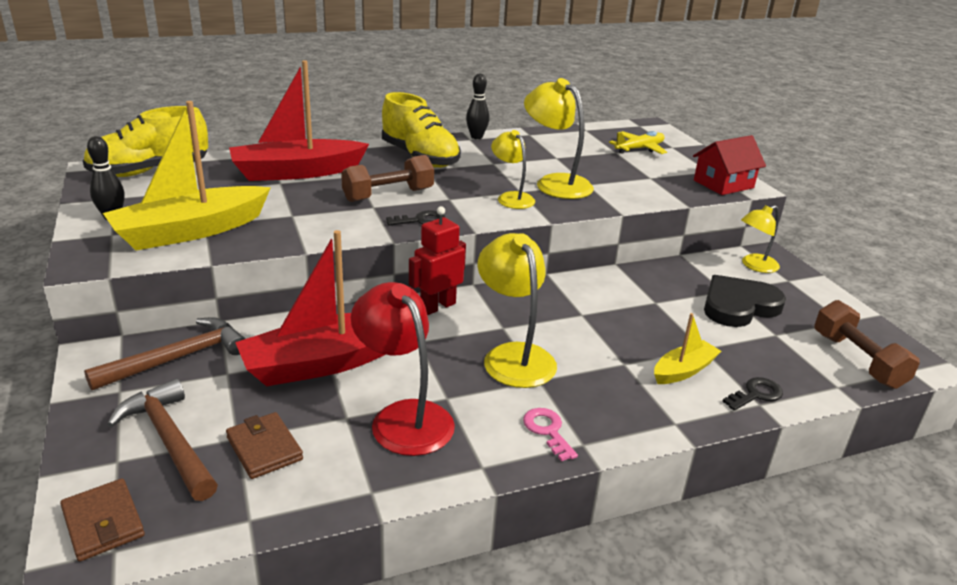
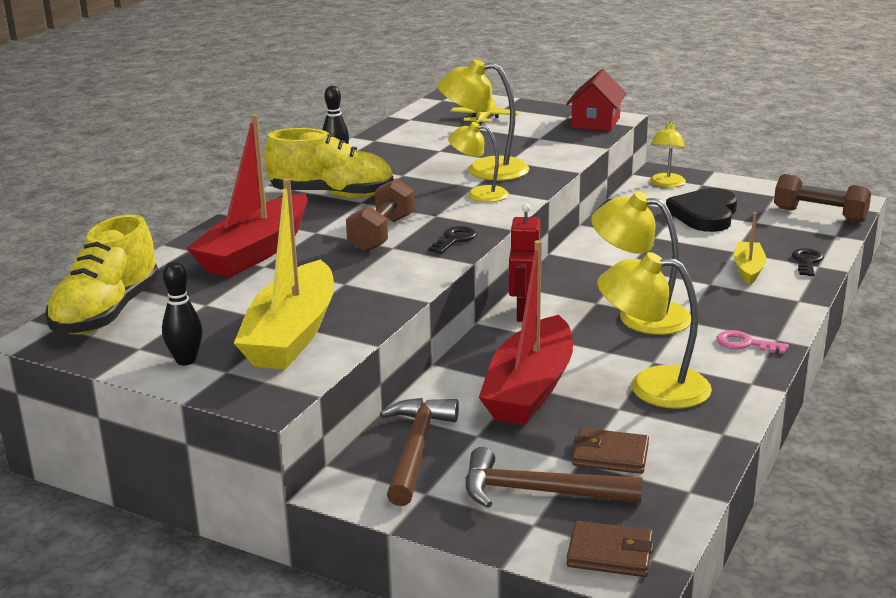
camera: 40 degrees left, 5 degrees down
red lamp [351,282,455,456] -> yellow lamp [597,252,712,409]

